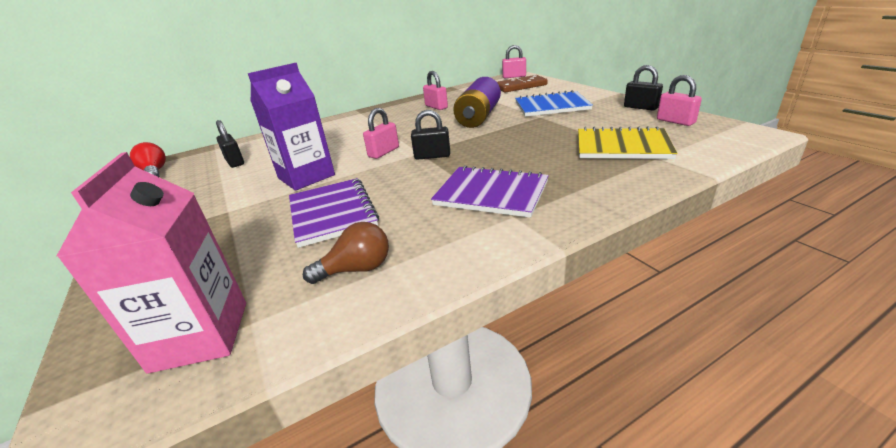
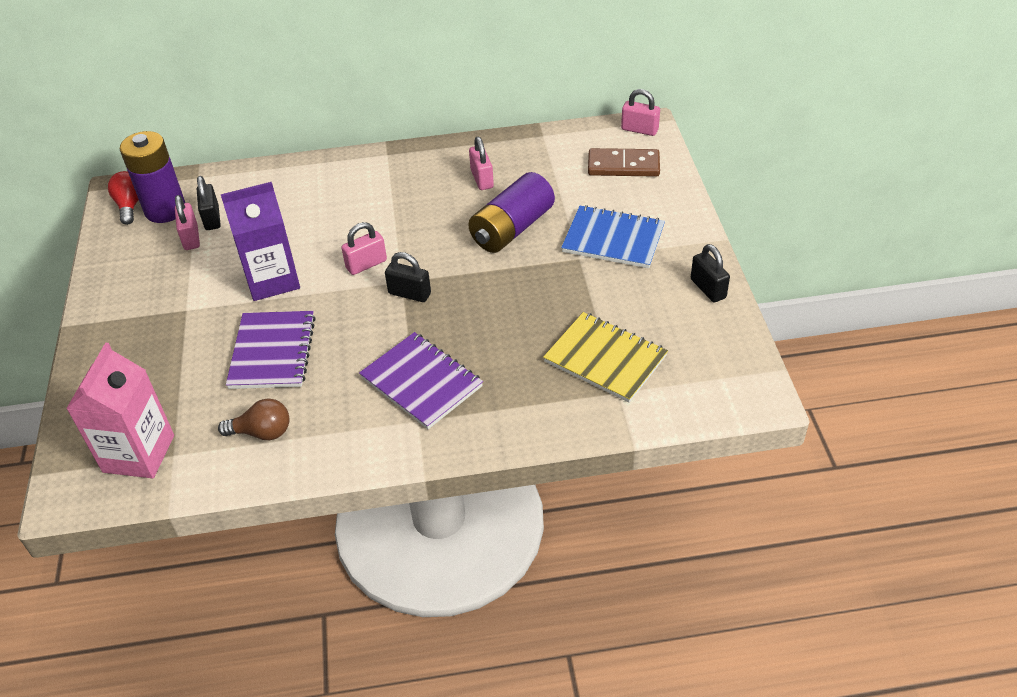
camera: 20 degrees right, 15 degrees up
pink padlock [657,75,702,126] -> pink padlock moved to [175,195,200,250]
none -> purple battery [120,131,185,223]

